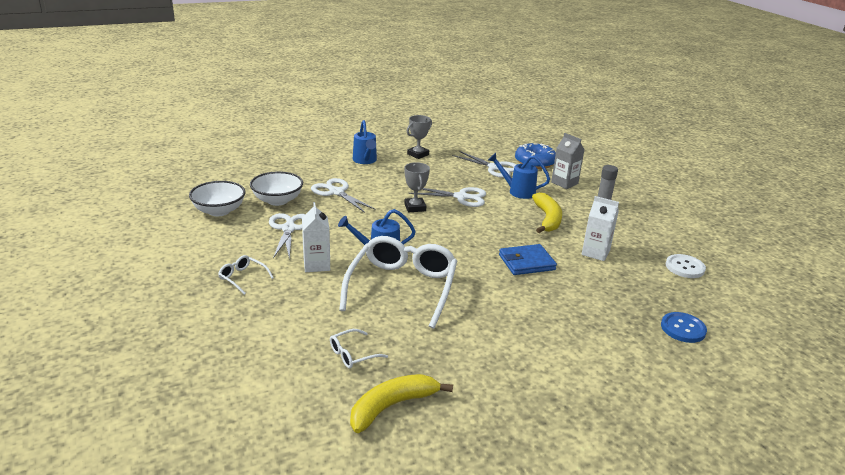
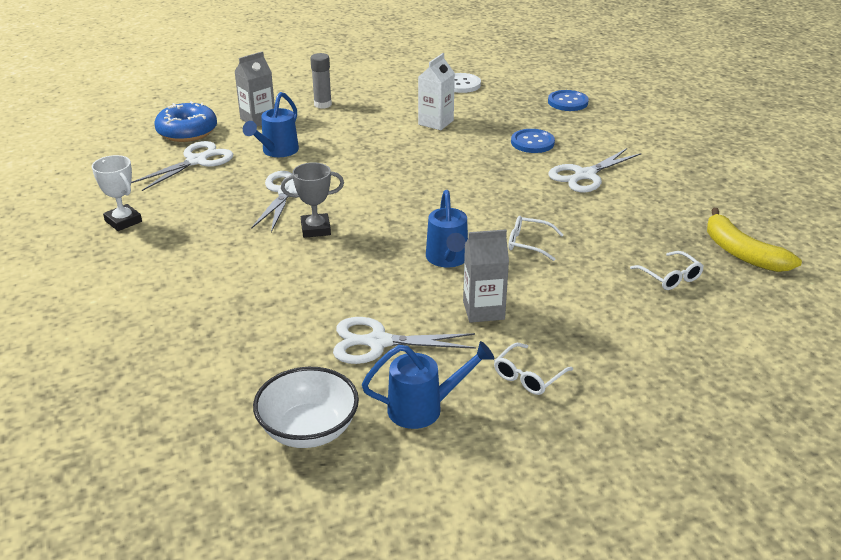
camera: 85 degrees left, 5 degrees up
white bowl [250,171,303,206] -> none
white carton [302,202,330,272] -> grey carton [463,229,509,323]
white scissors [311,178,376,213] -> white scissors moved to [548,148,642,192]
white glasses [339,236,457,329] -> white glasses [508,216,564,261], size x0.42
blue watering can [353,120,377,164] -> blue watering can moved to [362,341,494,429]
grey trophy [407,115,432,159] -> white trophy [92,155,142,231]
blue wallet [499,244,557,275] -> none
yellow banana [532,192,562,233] -> none
none -> blue button [511,129,555,153]

